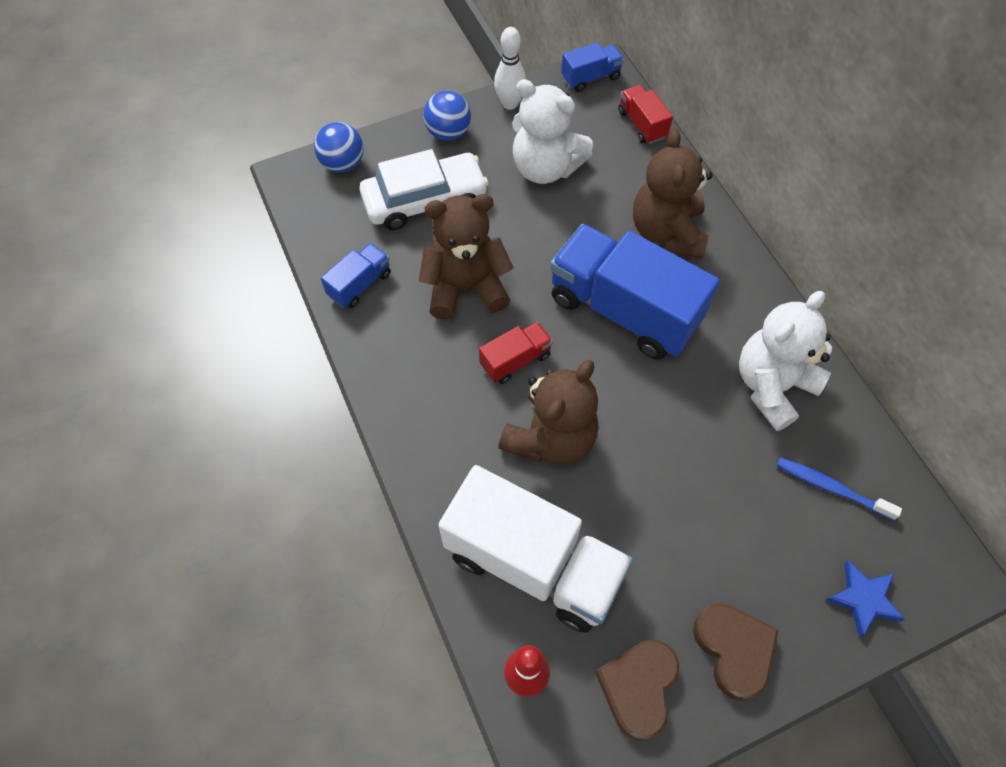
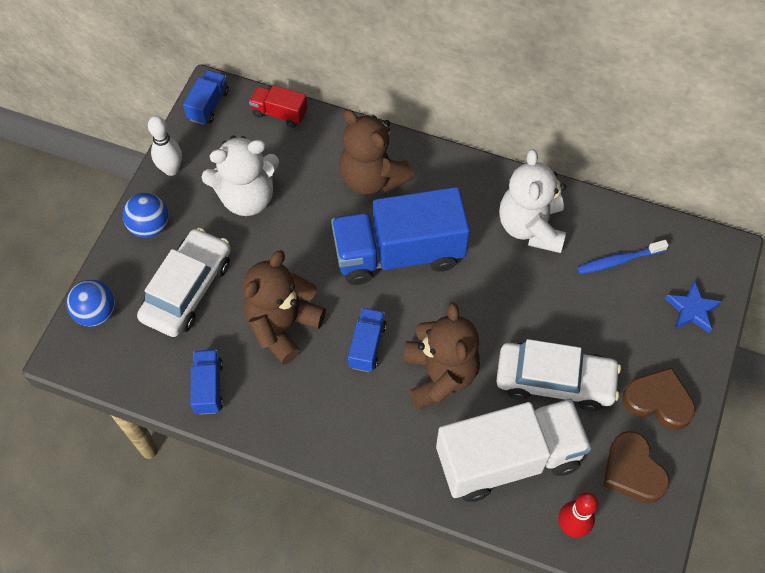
camera: 45 degrees left, 0 degrees up
red truck [479,322,553,384] -> blue truck [348,308,386,372]
none -> white car [496,339,621,411]

